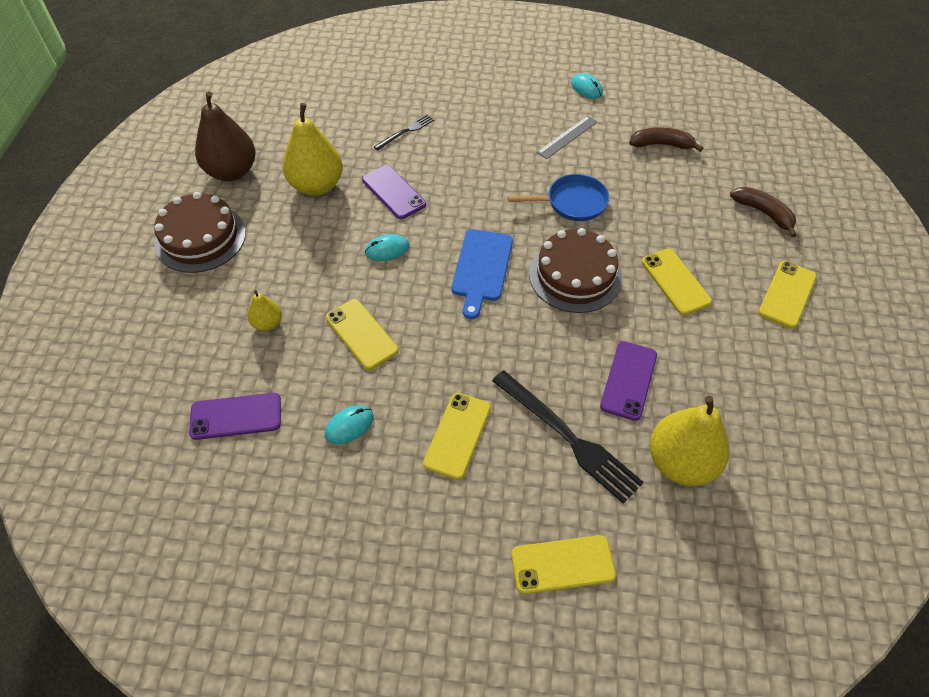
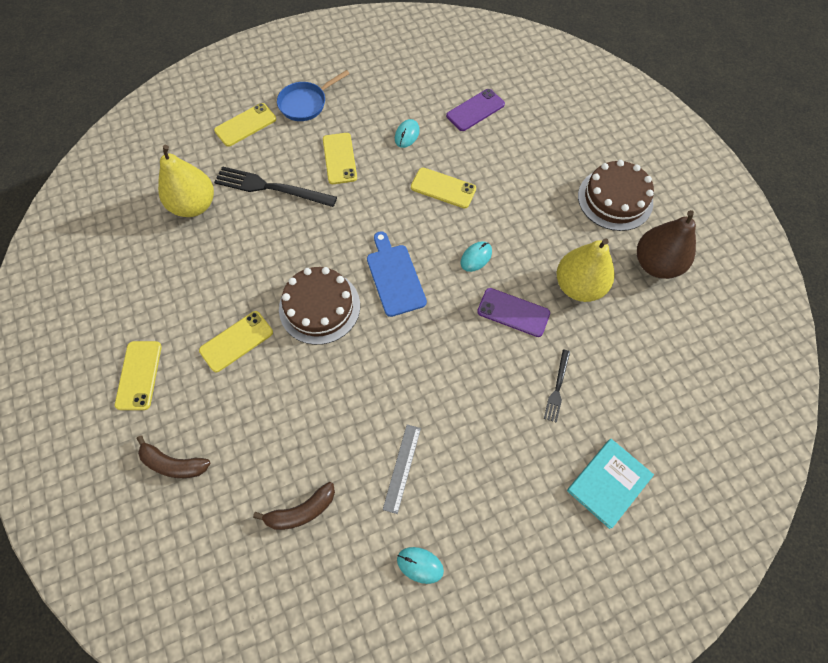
camera: 150 degrees right, 10 degrees up
yellow pear [248,291,282,331] -> none
blue pan [508,174,609,221] -> blue pan moved to [277,70,350,121]
purple phone [600,341,657,421] -> none
yellow phone [641,249,712,315] -> yellow phone turned 75 degrees counterclockwise [199,311,273,372]
none -> turquoise book [567,439,654,529]

